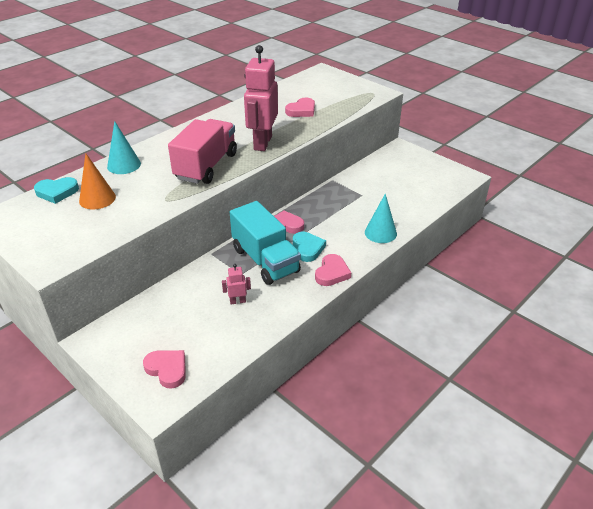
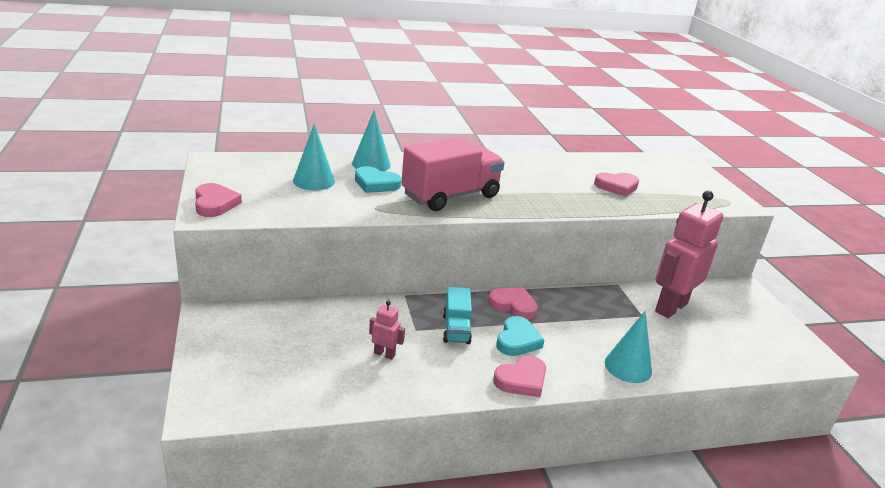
camera: 30 degrees right, 10 degrees down
turquoise heart [34,177,79,204] -> turquoise heart moved to [355,166,401,193]
orange cone [79,153,116,209] -> turquoise cone [293,123,335,190]
pink heart [143,350,186,389] -> pink heart moved to [195,183,242,217]
turquoise truck [230,201,301,285] -> turquoise truck [443,287,472,344], size x0.54
pink robot [244,45,278,151] -> pink robot moved to [655,191,723,318]

